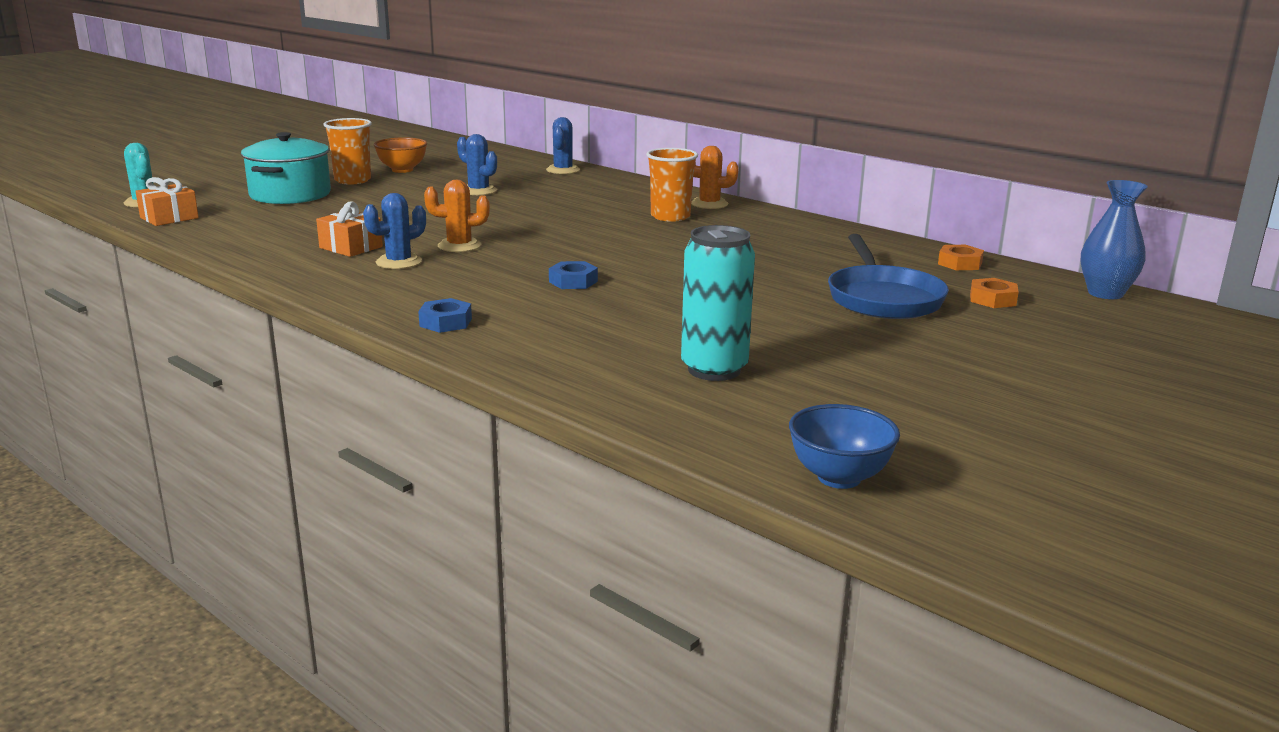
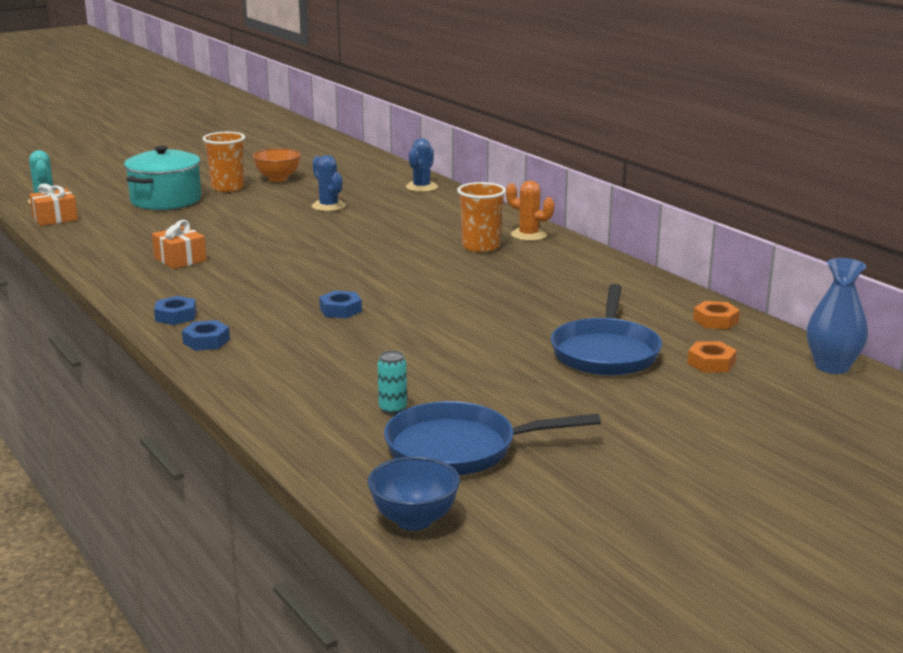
camera: 15 degrees right, 0 degrees up
blue cactus [363,193,426,269] -> none
orange cactus [424,180,490,252] -> none
turquoise can [681,225,755,381] -> turquoise can [378,351,407,415], size x0.48
none -> blue nut [154,296,196,325]
none -> blue pan [384,401,601,475]

